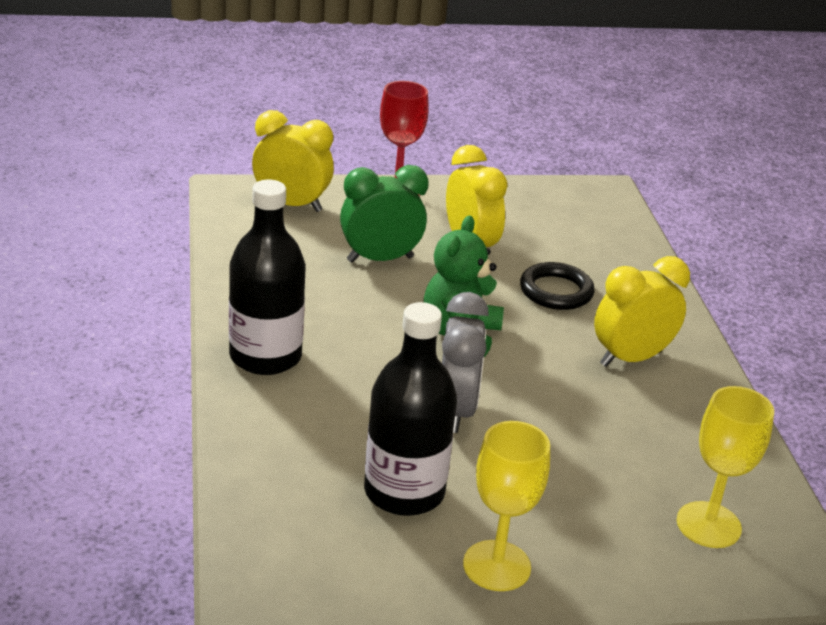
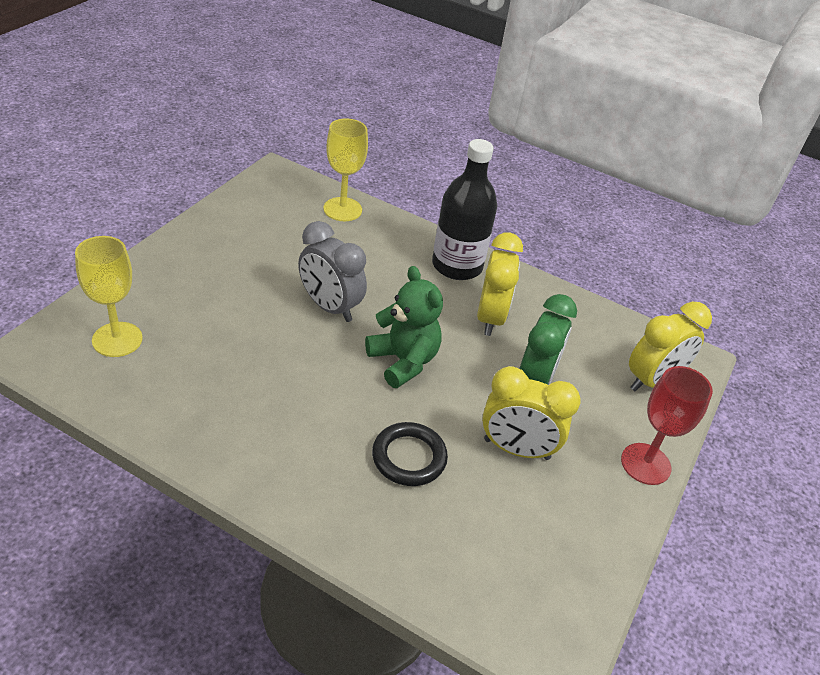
camera: 125 degrees right, 10 degrees up
black bottle [364,302,457,516] -> none
yellow goblet [463,421,550,591] -> yellow goblet moved to [323,118,368,221]
yellow clock [594,256,690,367] -> yellow clock moved to [477,232,523,336]

